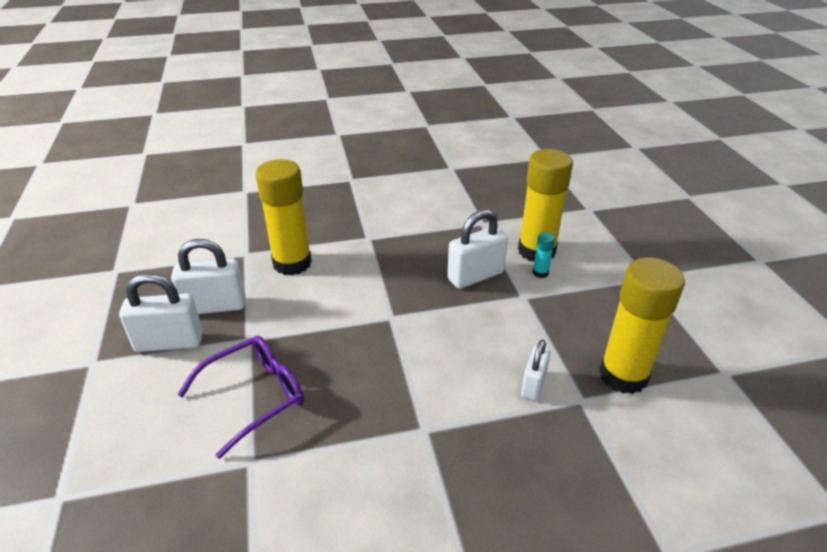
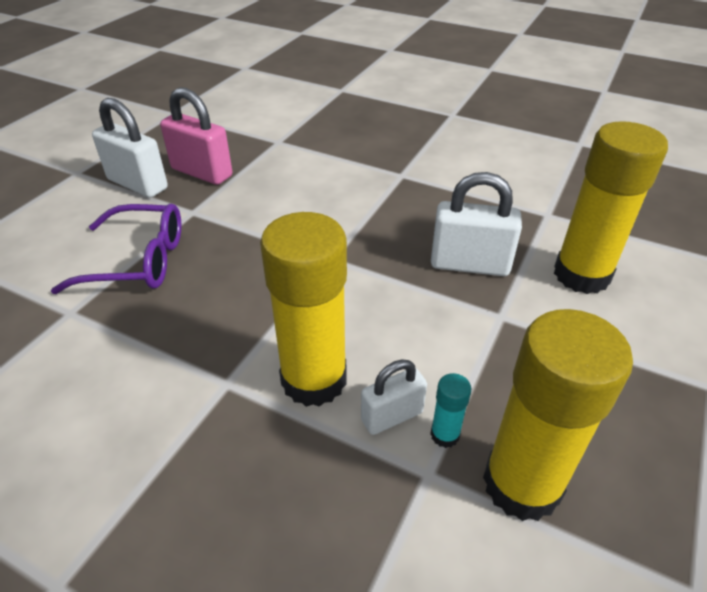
camera: 40 degrees right, 5 degrees up
white padlock [171,239,246,314] -> pink padlock [160,87,232,185]
yellow glue stick [255,159,312,275] -> yellow glue stick moved to [260,212,347,407]
turquoise glue stick [533,232,555,278] -> turquoise glue stick moved to [430,373,471,448]

